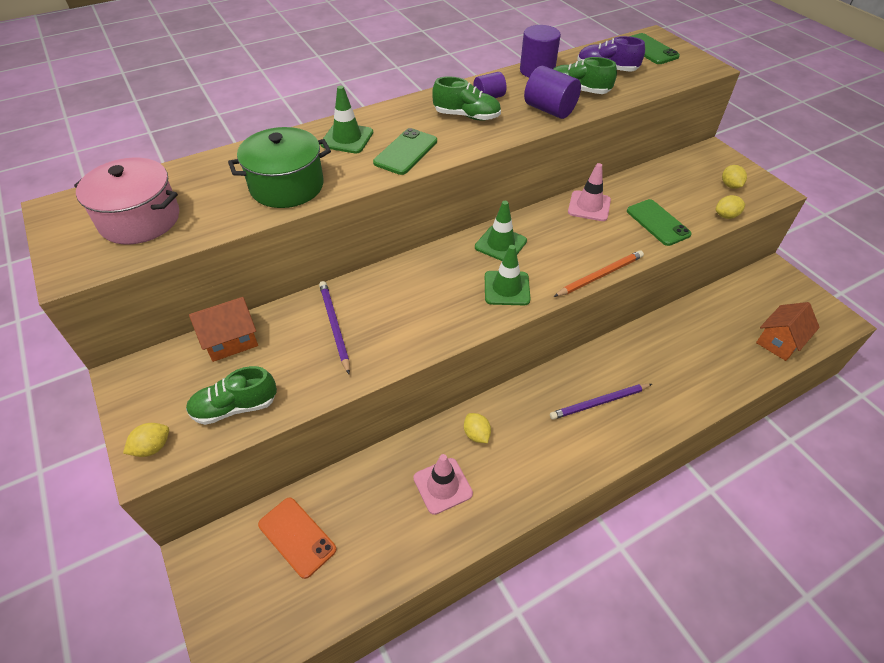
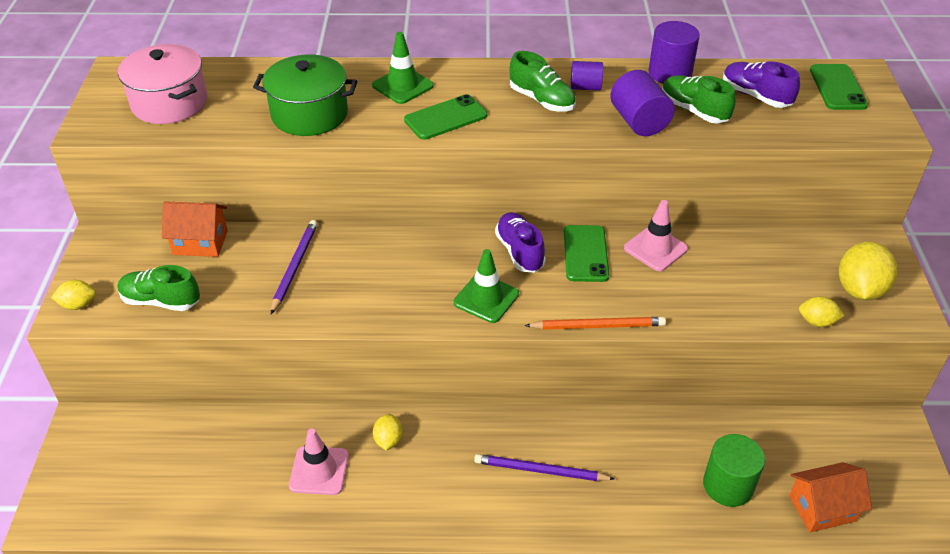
camera: 30 degrees right, 5 degrees down
orange phone [258,497,336,579] -> none
green traffic cone [475,201,527,261] -> purple shoe [495,212,546,272]
green phone [627,199,692,246] -> green phone moved to [564,225,609,282]
yellow lemon [722,165,747,189] -> yellow lemon [839,241,897,300], size x1.82
none -> green cylinder [703,434,765,507]

